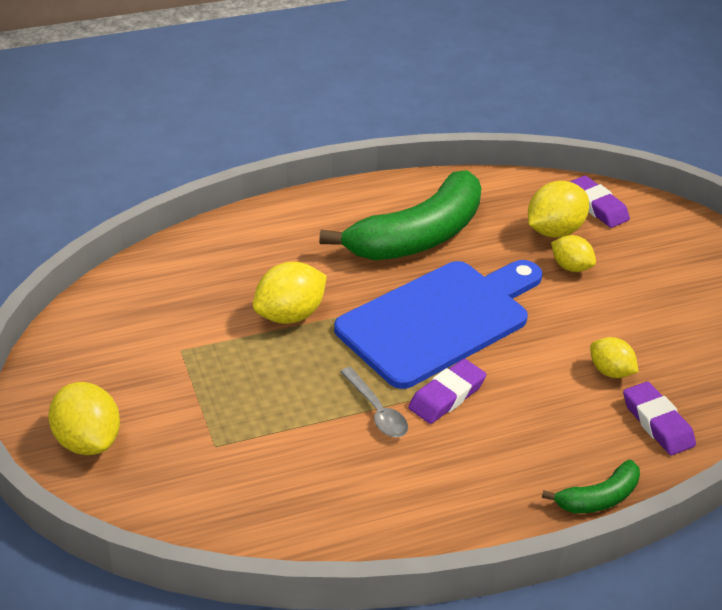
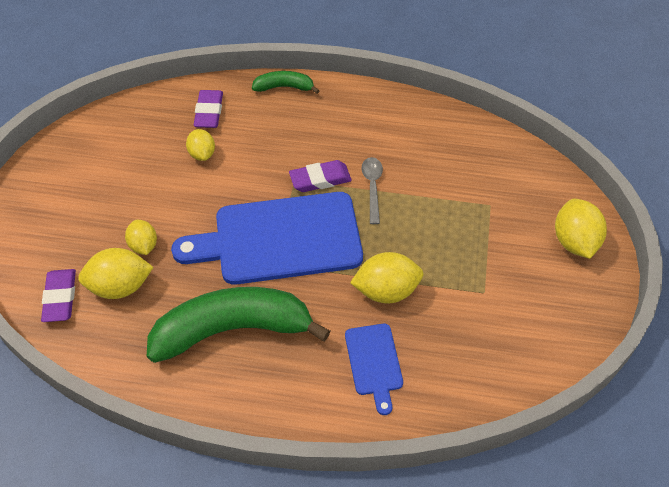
camera: 150 degrees left, 15 degrees up
none -> blue cutting board [345,324,403,415]

